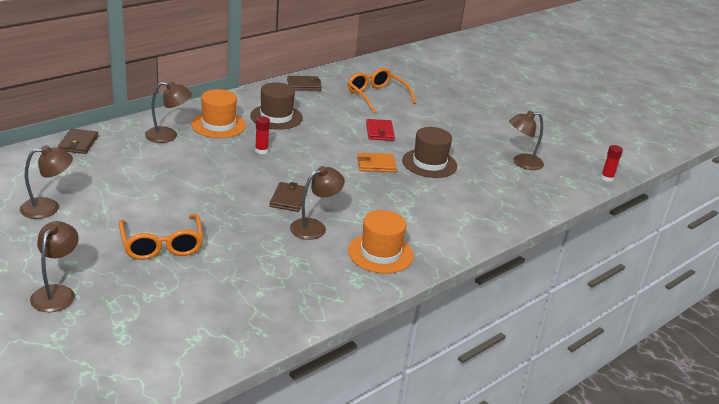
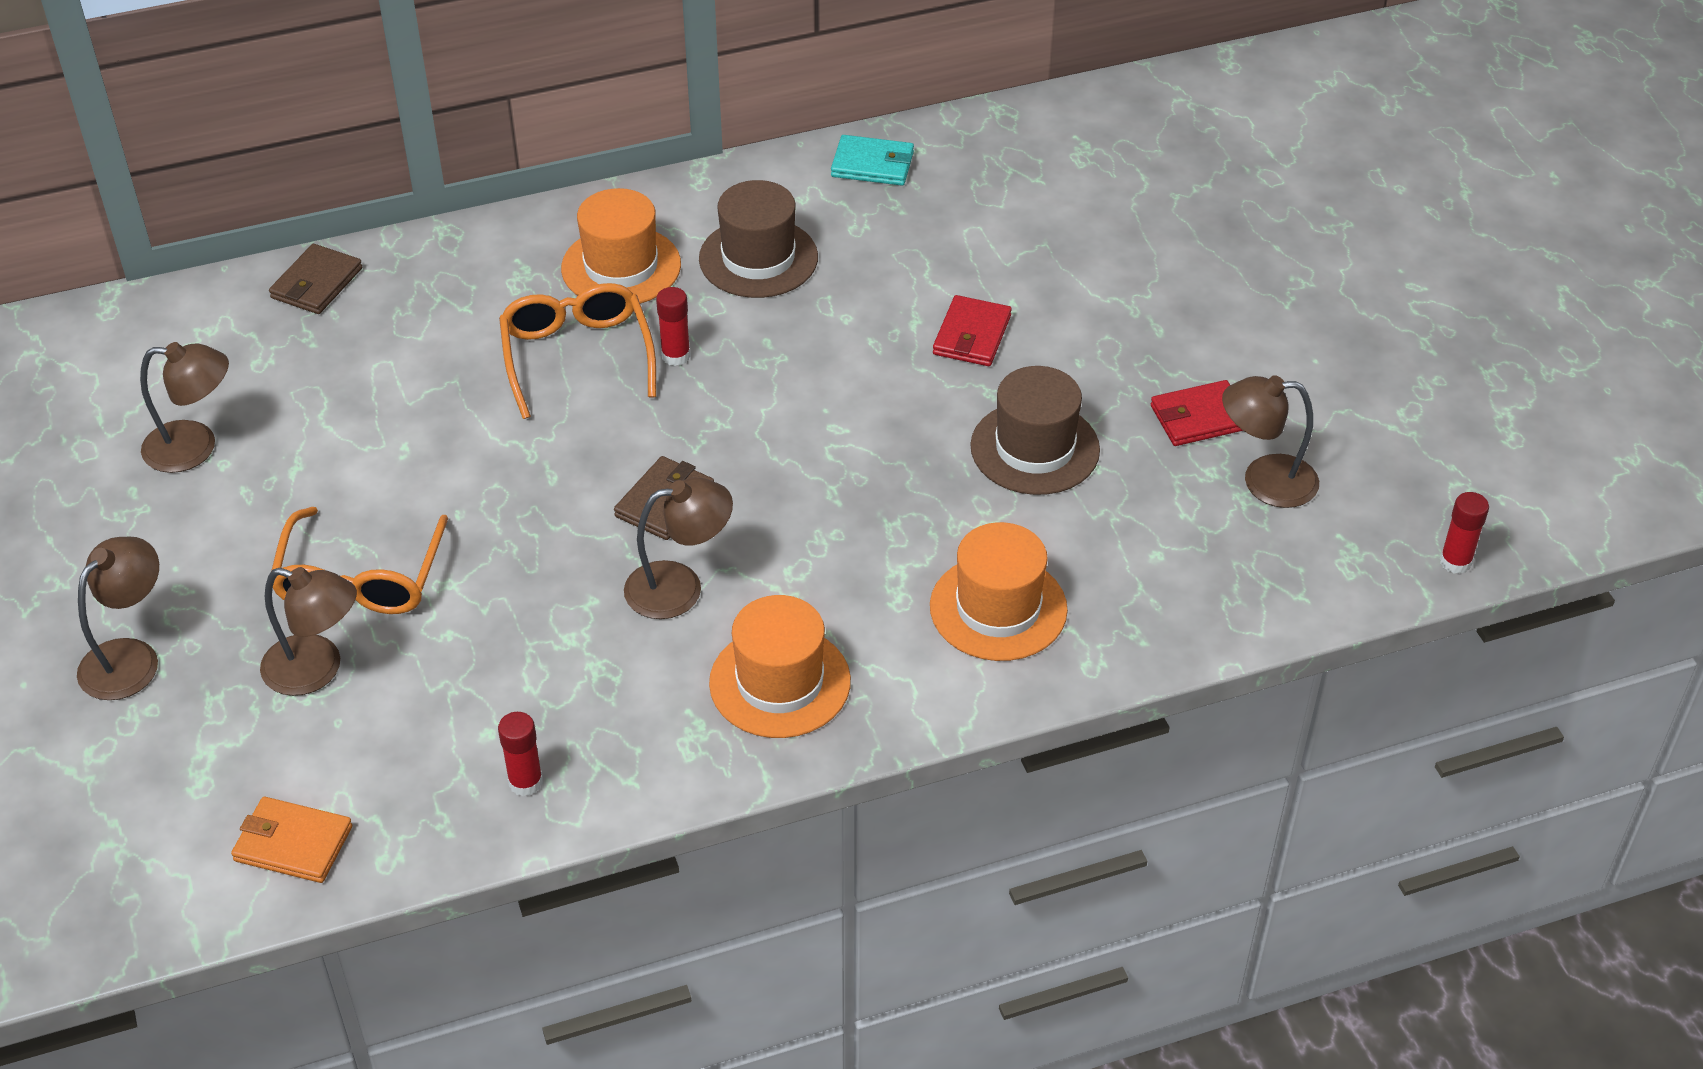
camera: 25 degrees right, 15 degrees up
brown lamp [145,81,192,143] -> brown lamp moved to [260,567,357,696]
brown wallet [287,76,321,91] -> turquoise wallet [831,135,914,186]
orange glasses [348,68,416,113] -> orange glasses moved to [499,283,656,419]
orange wallet [357,153,397,172] -> orange wallet moved to [231,797,352,883]
none -> red glue stick [498,712,543,796]
none -> orange hat [930,522,1068,661]
none -> red wallet [1151,380,1243,446]

